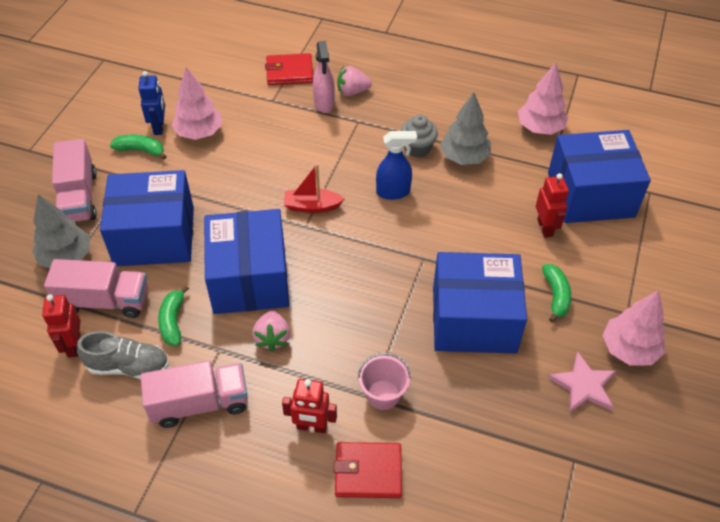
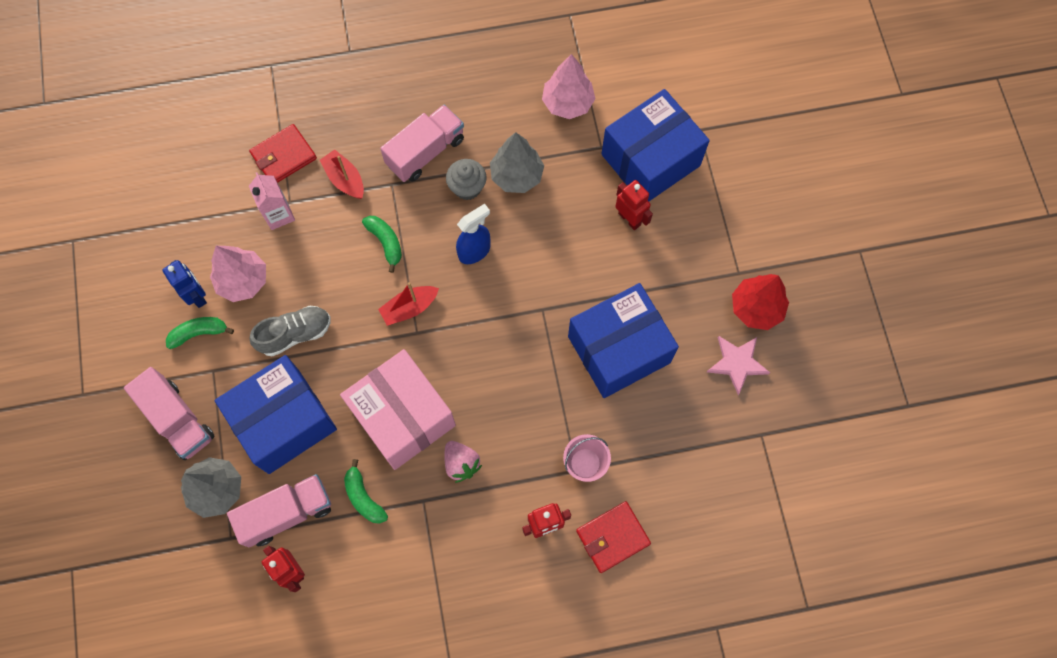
camera: 30 degrees left, 20 degrees up
grey shoe [77,331,169,380] -> grey shoe moved to [250,306,331,356]
pink truck [141,361,248,428] -> pink truck moved to [380,104,464,182]
blue box [204,209,289,314] -> pink box [340,349,456,470]
pink spray bottle [313,41,335,113] -> red boat [320,150,364,199]
pink strawberry [338,66,372,96] -> none
green banana [542,264,571,323] -> green banana moved to [362,216,402,273]
pink tree [602,290,666,366] -> red tree [732,274,789,330]
none -> pink carton [249,173,295,230]

